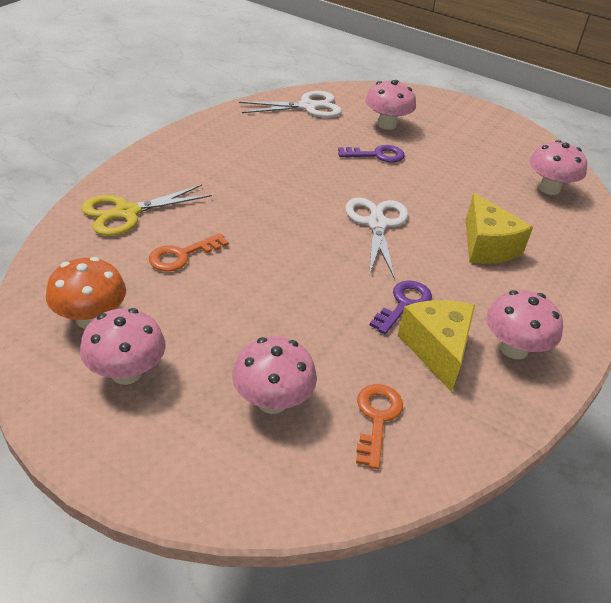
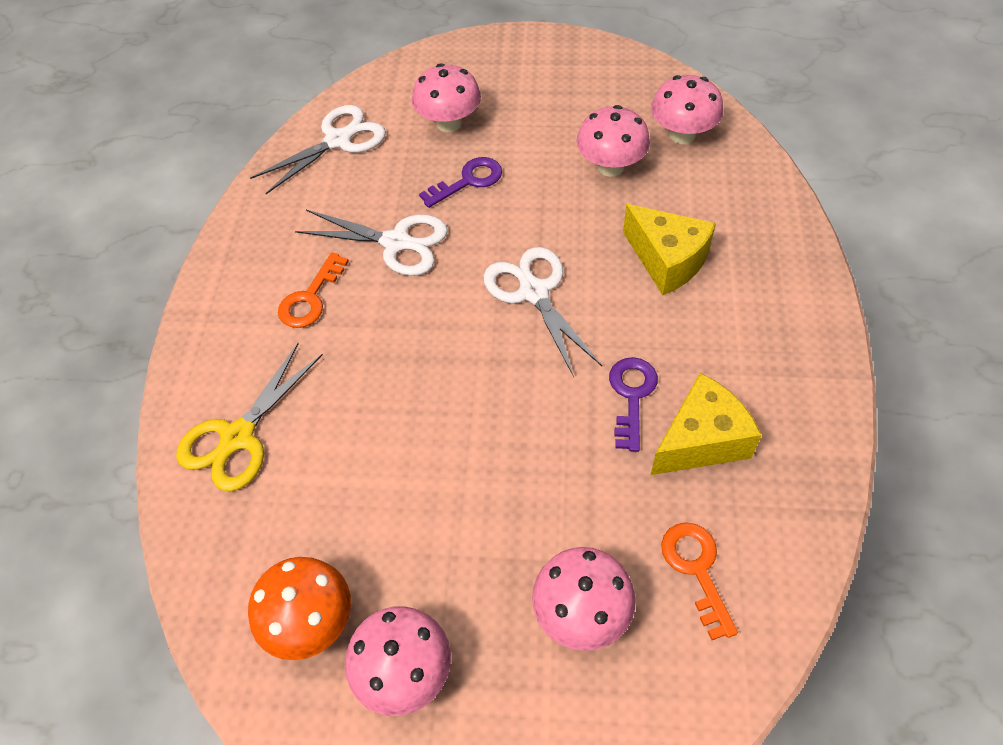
camera: 20 degrees left, 15 degrees up
orange key [149,233,229,272] -> orange key moved to [278,252,349,328]
yellow cheese [398,300,475,392] -> yellow cheese turned 90 degrees clockwise [651,373,762,475]
pink mushroom [486,290,563,359] -> pink mushroom moved to [577,105,650,177]
none -> white scissors [295,210,448,276]

